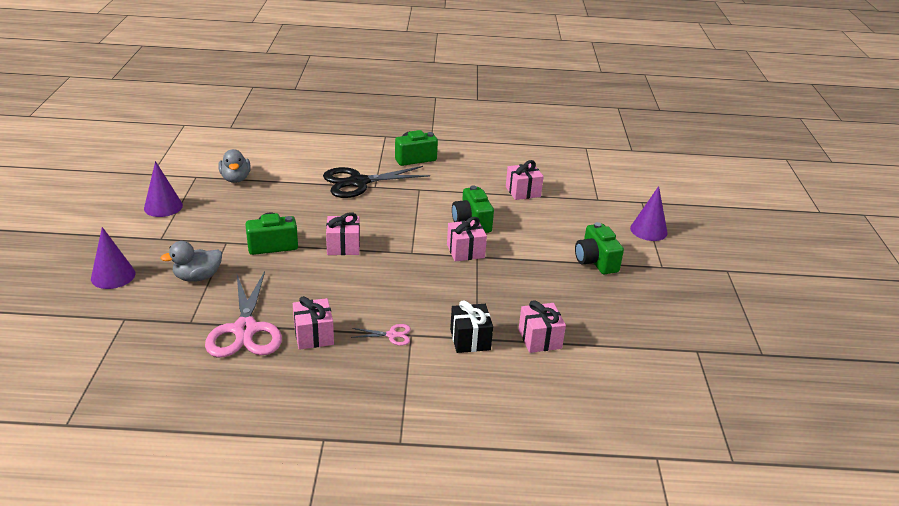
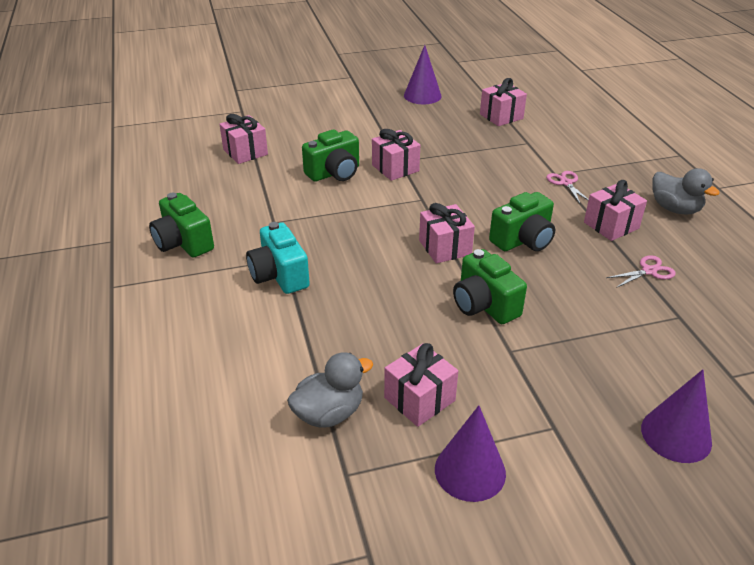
camera: 105 degrees left, 5 degrees up
grey duck [160,241,222,282] -> grey duck moved to [653,168,720,214]
pink scissors [205,271,282,357] -> pink scissors [606,255,676,288], size x0.44
black scissors [323,166,430,198] -> turquoise camera [246,222,310,294]
black gift [450,300,493,353] -> none
green camera [575,222,624,274] -> green camera moved to [489,192,555,251]
purple cone [630,186,668,241] -> purple cone moved to [404,45,441,104]
none -> pink gift [384,343,458,427]

